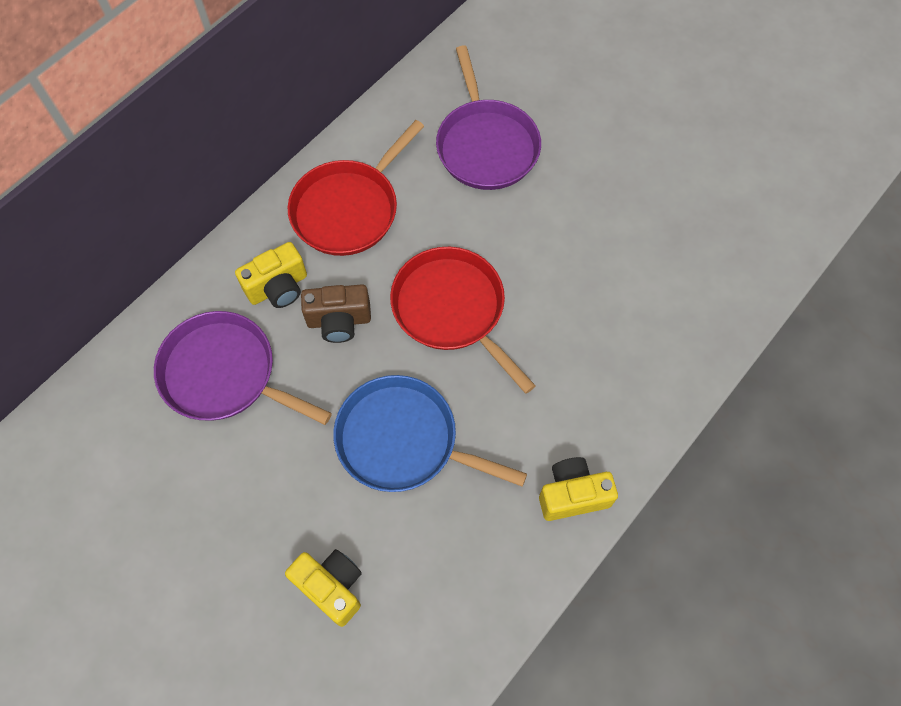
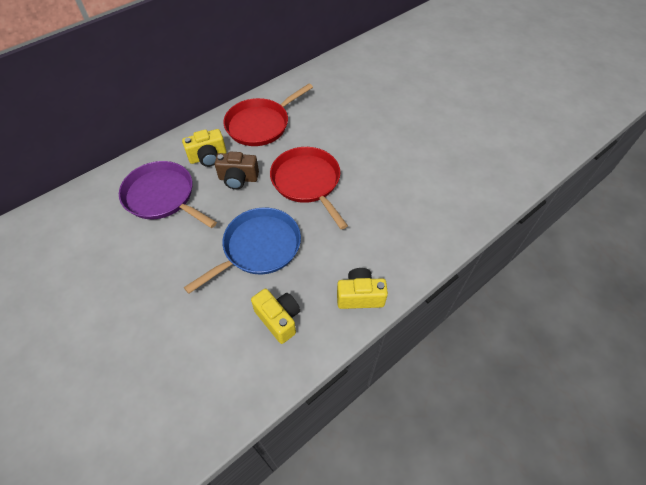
camera: 10 degrees right, 10 degrees down
yellow camera [285,549,362,627] -> yellow camera moved to [251,289,300,344]
blue pan [333,375,527,492] -> blue pan turned 105 degrees clockwise [184,207,301,294]
purple pan [436,45,541,190] -> none

